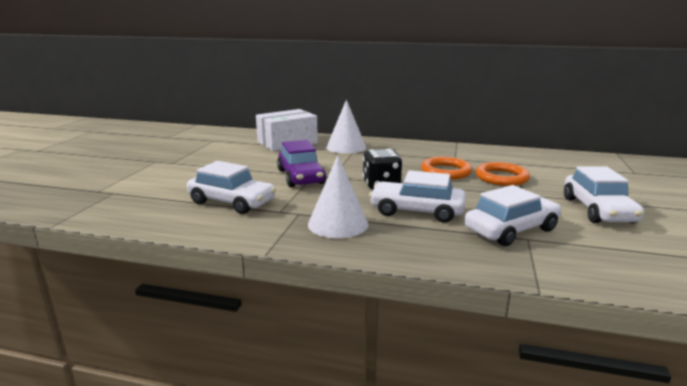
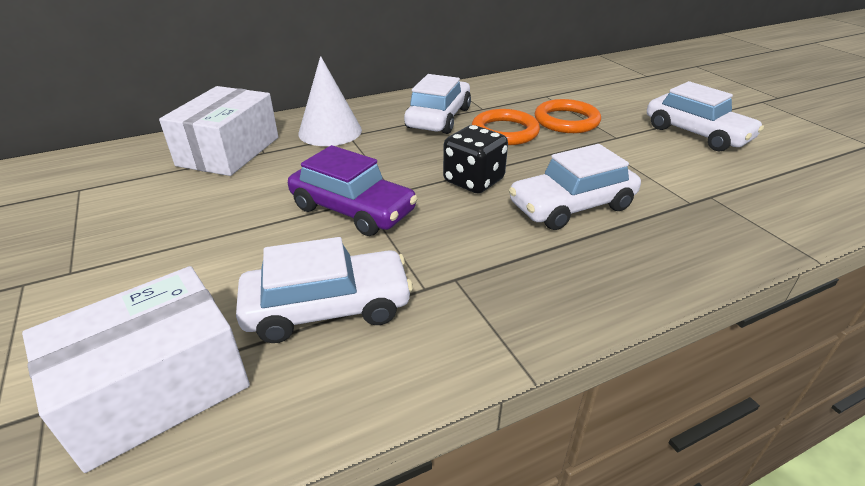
camera: 40 degrees left, 15 degrees up
white cone [308,155,368,238] -> none
white car [464,185,561,246] -> white car moved to [404,74,471,134]
none -> white box [22,266,250,473]

